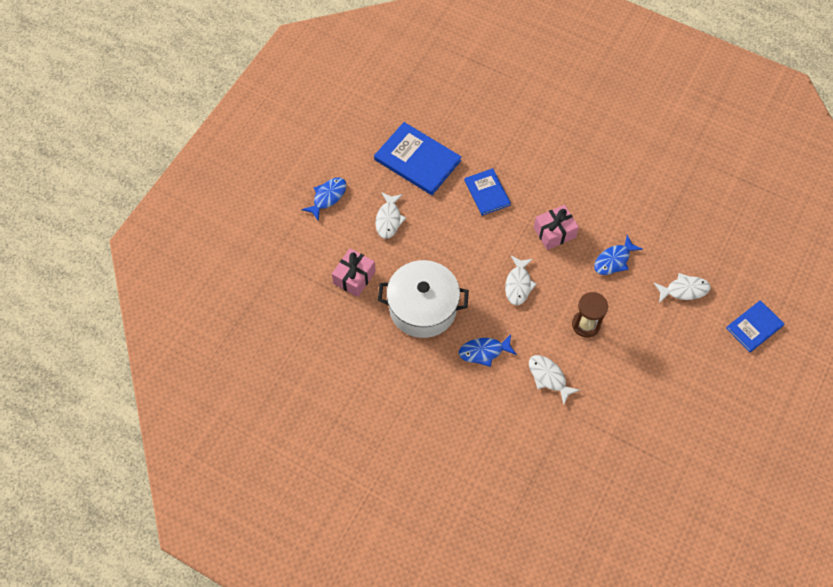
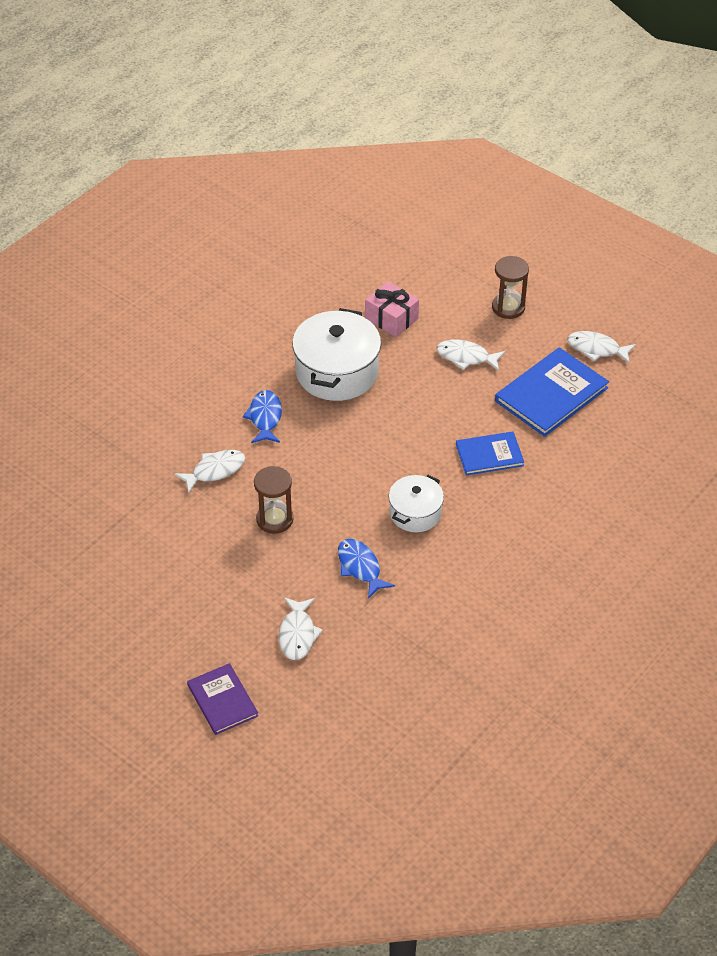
camera: 100 degrees right, 15 degrees down
blue fish [302,178,346,220] -> brown hourglass [492,256,529,319]
white fish [505,256,537,305] -> white fish moved to [568,331,636,364]
pink gift [534,205,579,250] -> white pot [389,475,444,532]
blue book [726,300,784,352] -> purple book [187,663,258,735]

